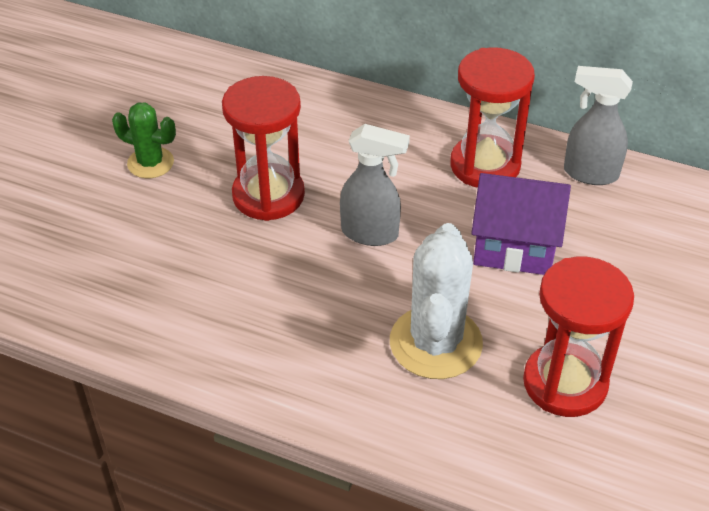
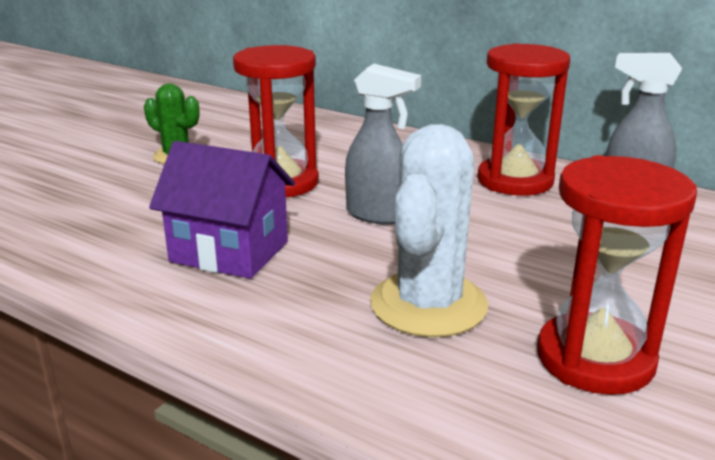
camera: 10 degrees right, 20 degrees down
purple house [471,173,571,275] -> purple house moved to [149,141,295,279]

